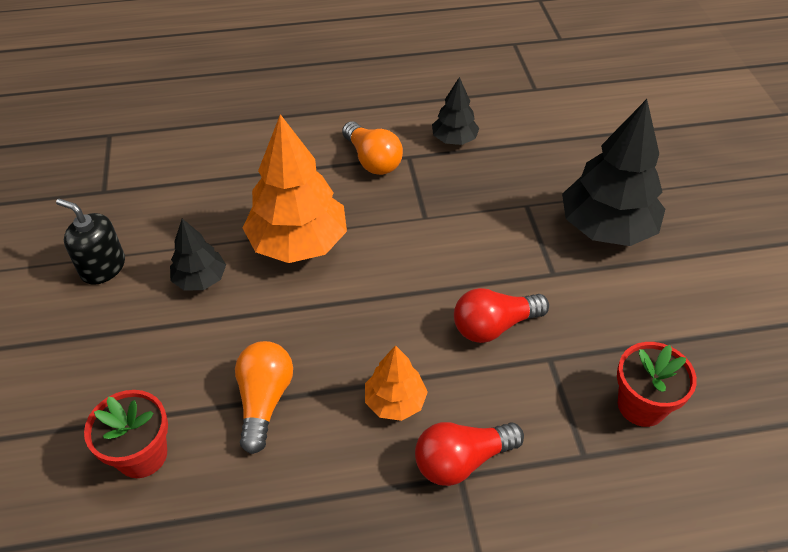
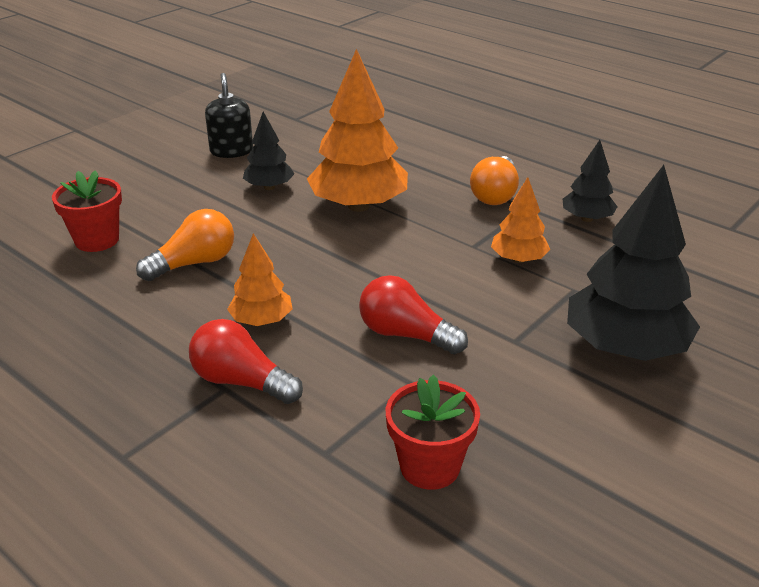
camera: 50 degrees right, 15 degrees down
none -> orange tree [491,177,550,263]

